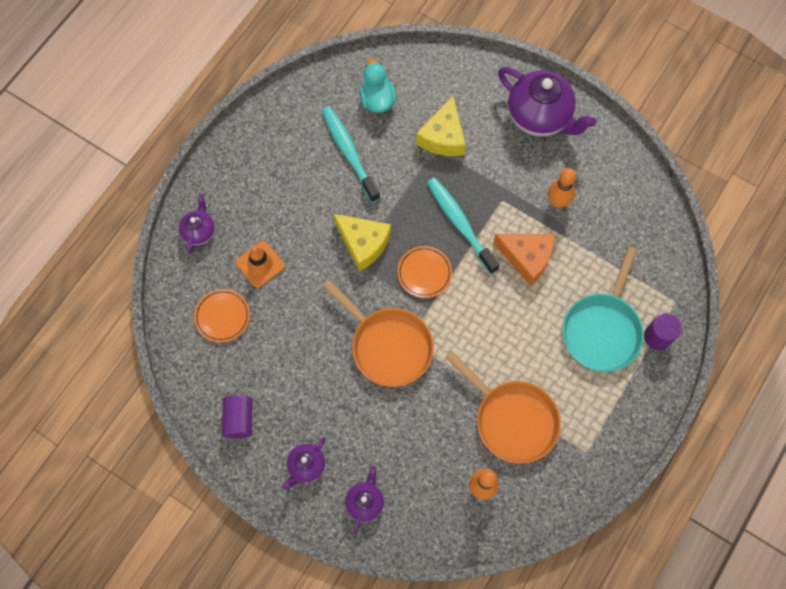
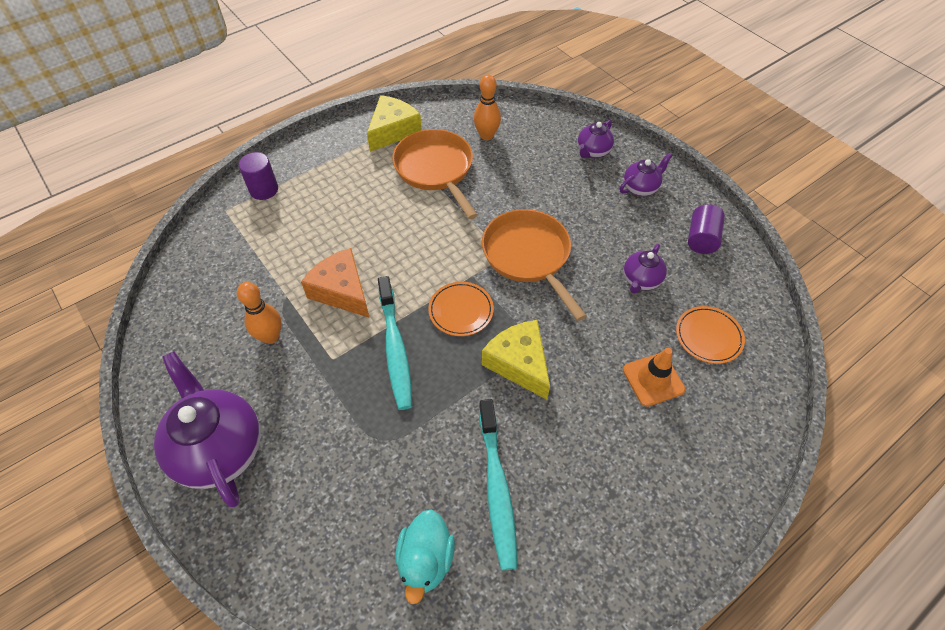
camera: 160 degrees left, 15 degrees down
purple teapot [179,194,215,254] -> purple teapot moved to [624,244,667,293]
yellow cheese [416,96,466,156] -> yellow cheese moved to [367,95,422,152]
turquoise pan [562,246,644,372] -> none

